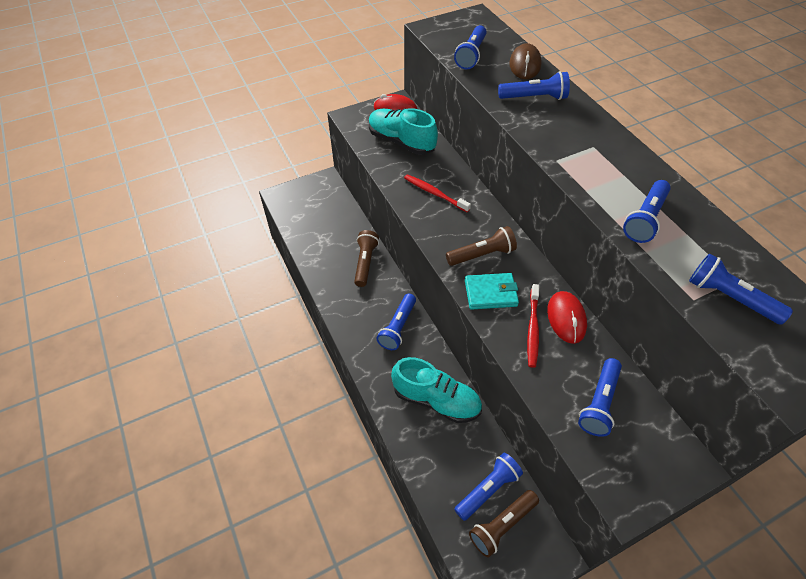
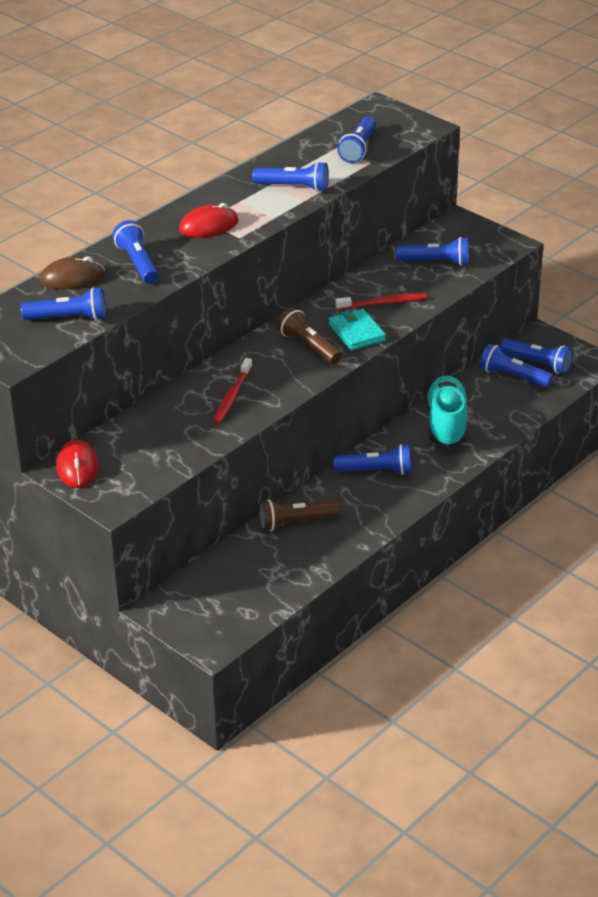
camera: 110 degrees left, 15 degrees down
turquoise shoe [369,108,438,155] -> none
brown flashlight [469,490,539,558] -> blue flashlight [500,339,573,374]
red mouse [547,291,587,344] -> red mouse moved to [179,203,239,237]

